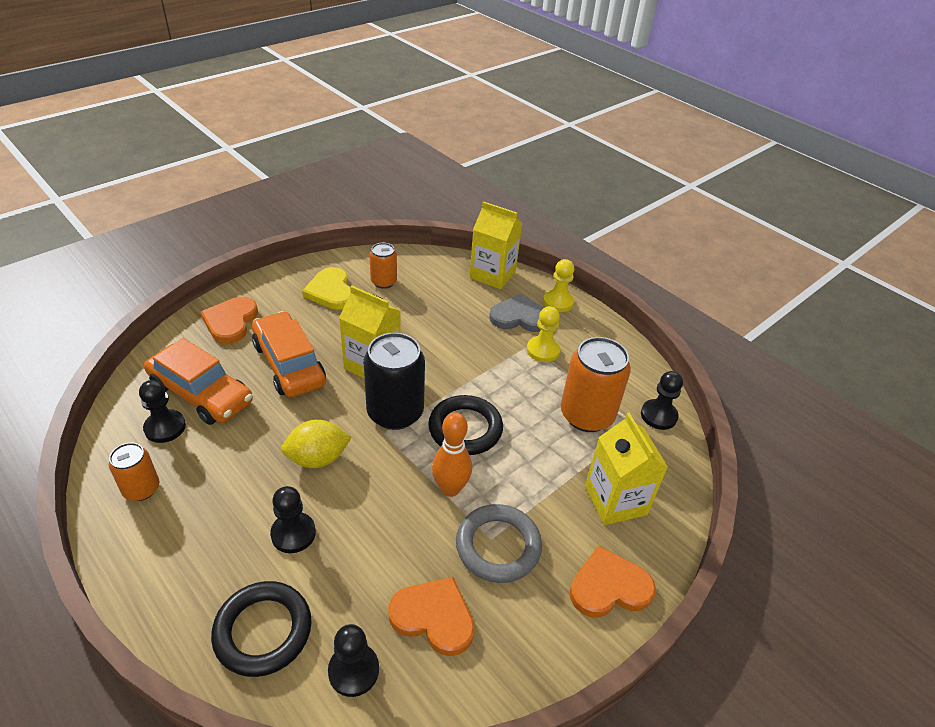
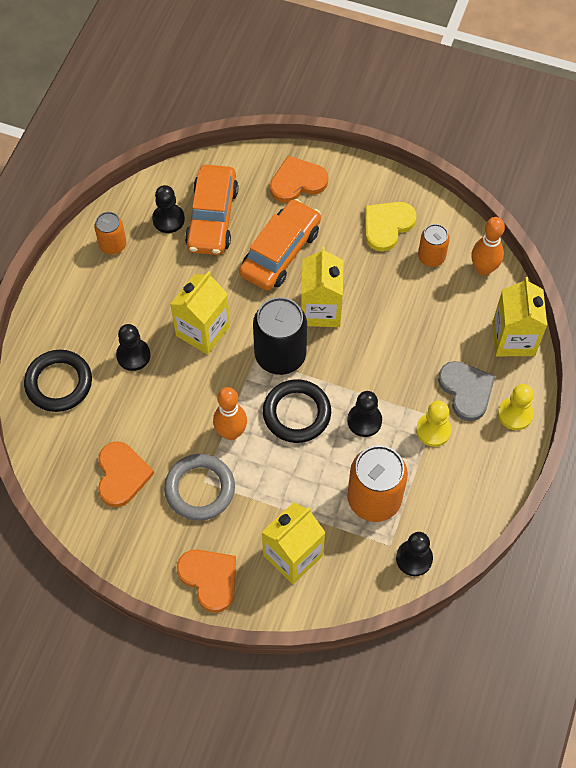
camera: 65 degrees right, 20 degrees up
yellow lemon [281,420,352,468] -> yellow carton [170,271,230,355]
black pawn [328,624,379,697] -> black pawn moved to [347,391,382,437]
none -> orange bowling pin [471,217,505,276]

